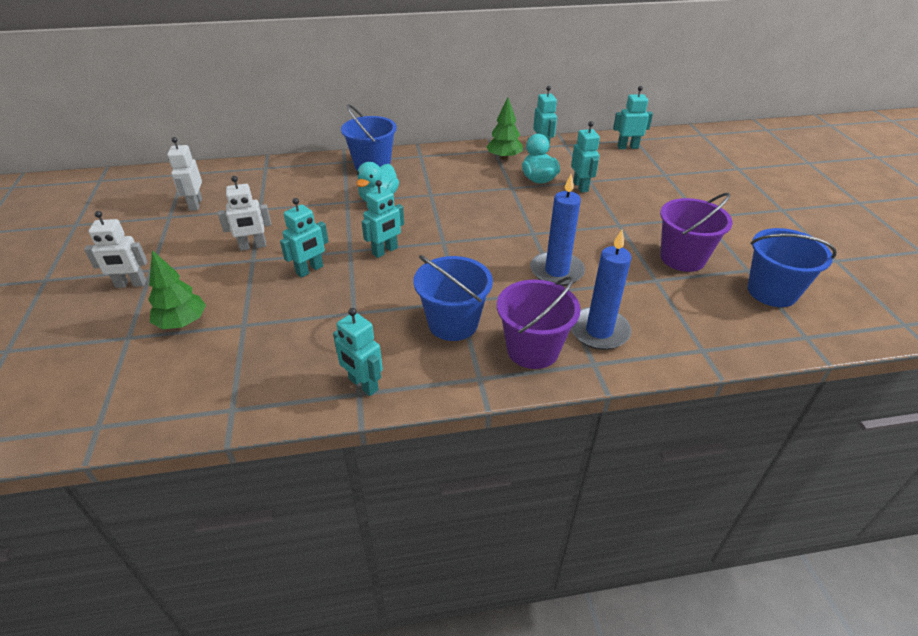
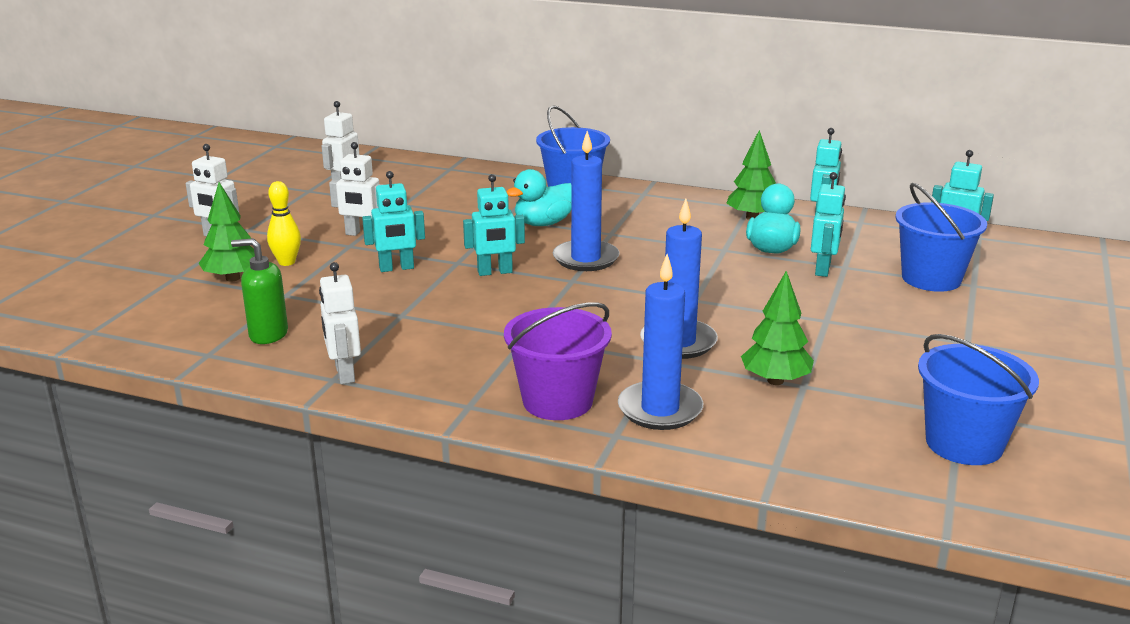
camera: 30 degrees right, 15 degrees down
turquoise robot [333,308,383,396] -> white robot [319,262,361,384]
blue bucket [414,255,493,341] -> blue bucket moved to [895,183,987,292]
purple bucket [660,193,733,272] -> none
none -> green soap dispenser [231,238,288,344]
none -> yellow bowling pin [267,181,301,266]
none -> blue candle [553,131,620,271]
none -> green tree [741,271,814,385]

